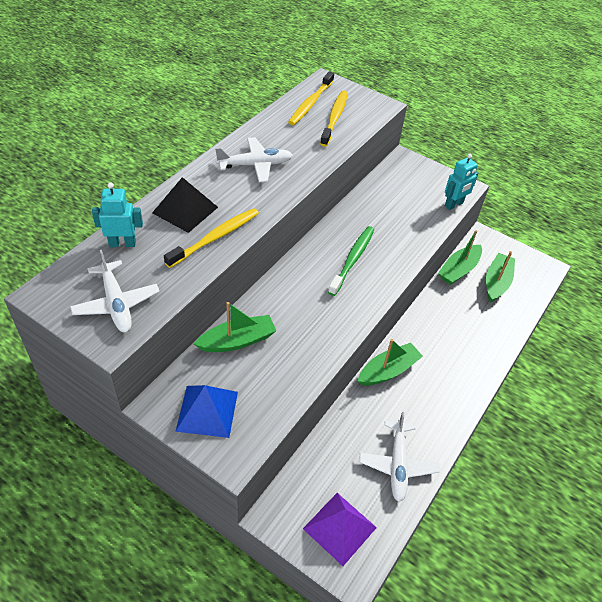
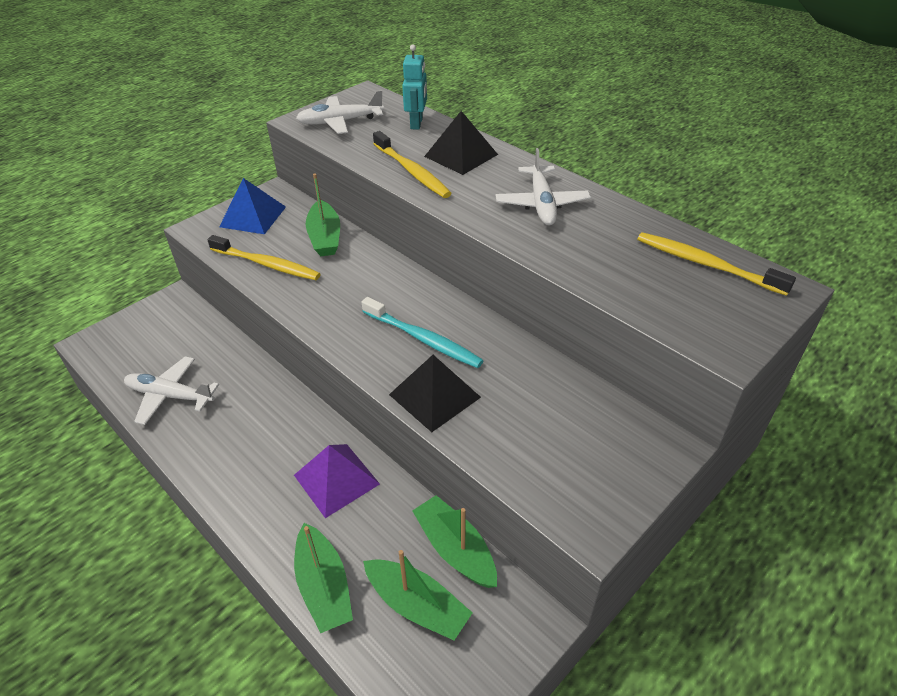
camera: 105 degrees right, 5 degrees down
purple pyramid [303,493,377,566] -> purple pyramid moved to [294,444,380,518]
yellow toothbrush [320,90,348,147] -> yellow toothbrush moved to [207,235,320,280]
green toothbrush [328,226,374,296] -> turquoise toothbrush [362,297,484,368]
green boat [358,339,423,386] -> green boat moved to [294,523,353,633]
turquoise robot [445,154,478,210] -> none
none -> black pyramid [389,355,481,432]

